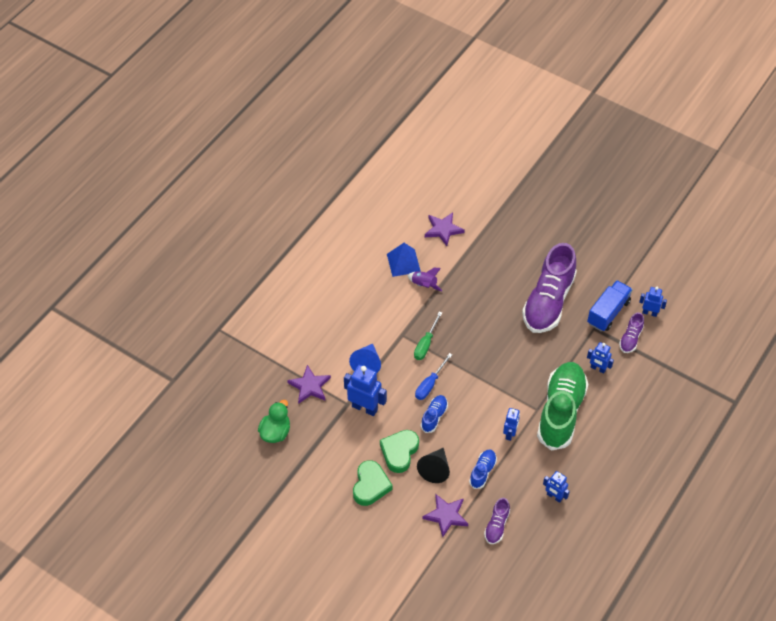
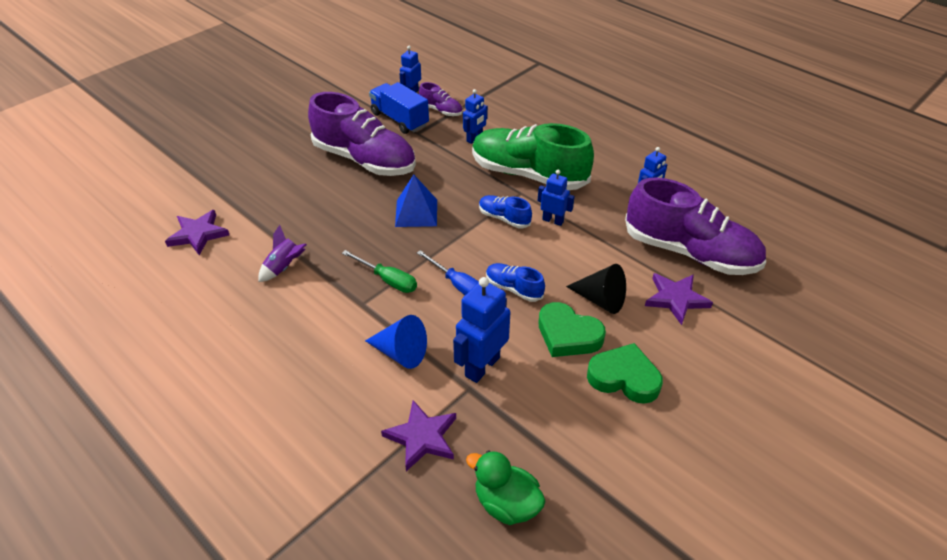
camera: 80 degrees left, 10 degrees down
blue pyramid [387,243,421,277] -> blue pyramid moved to [395,175,437,227]
blue shoe [469,449,497,489] -> blue shoe moved to [479,195,532,228]
purple shoe [484,498,510,544] -> purple shoe [625,177,766,275], size x2.24

